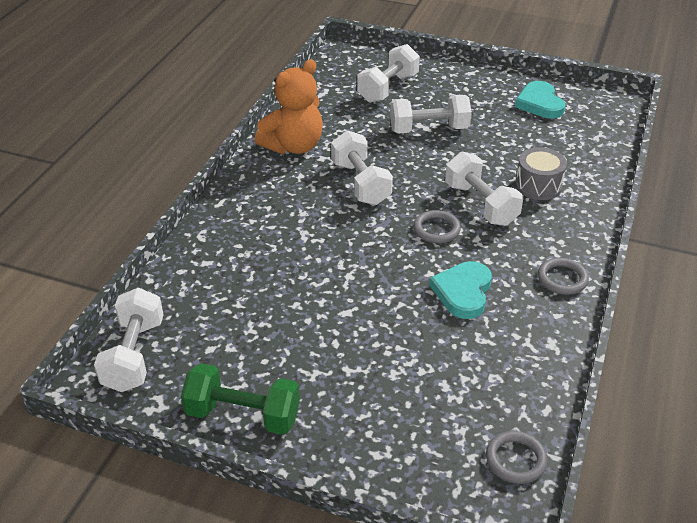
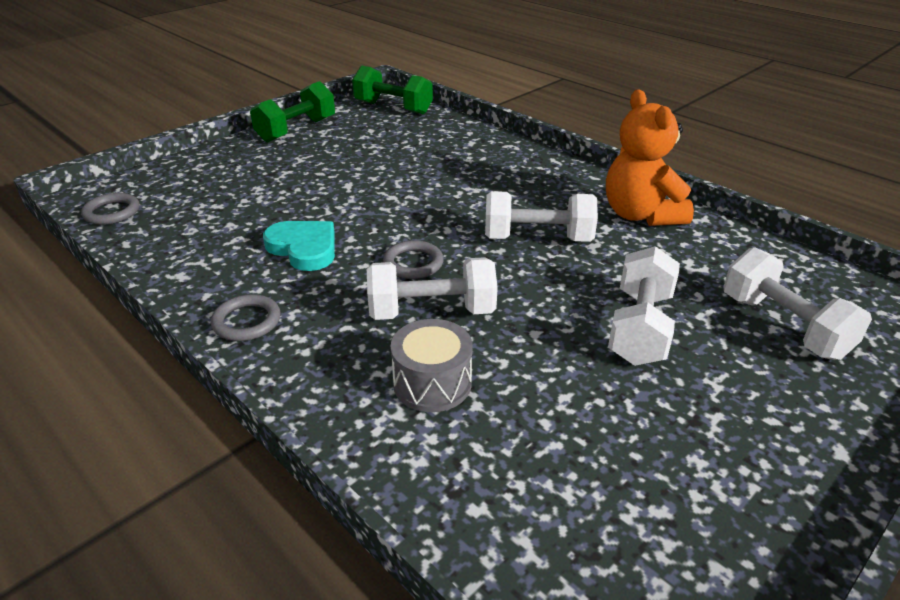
camera: 115 degrees right, 5 degrees down
white dumbbell [94,288,164,392] -> green dumbbell [352,66,433,114]
turquoise heart [515,81,566,119] -> none

